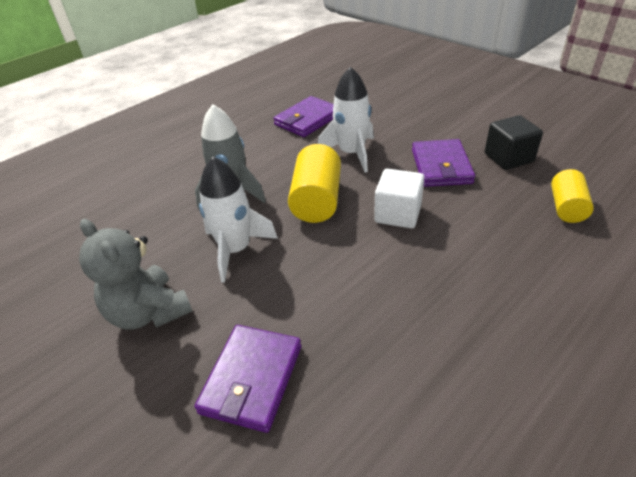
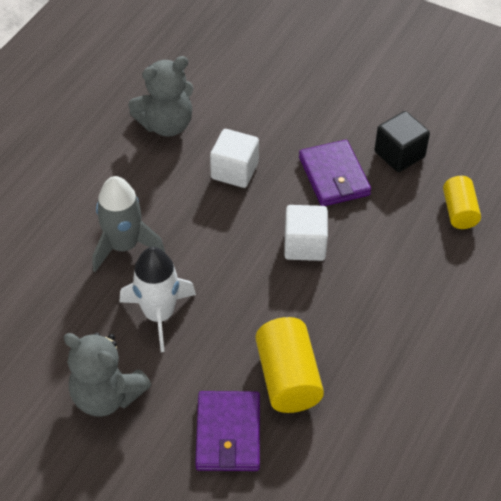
camera: 20 degrees left, 10 degrees up
purple wallet [273,96,334,137] -> grey teddy bear [128,56,193,137]
yellow cylinder [288,144,341,223] -> yellow cylinder moved to [255,317,324,413]
white rocket [318,67,374,173] -> white cube [210,129,259,188]

